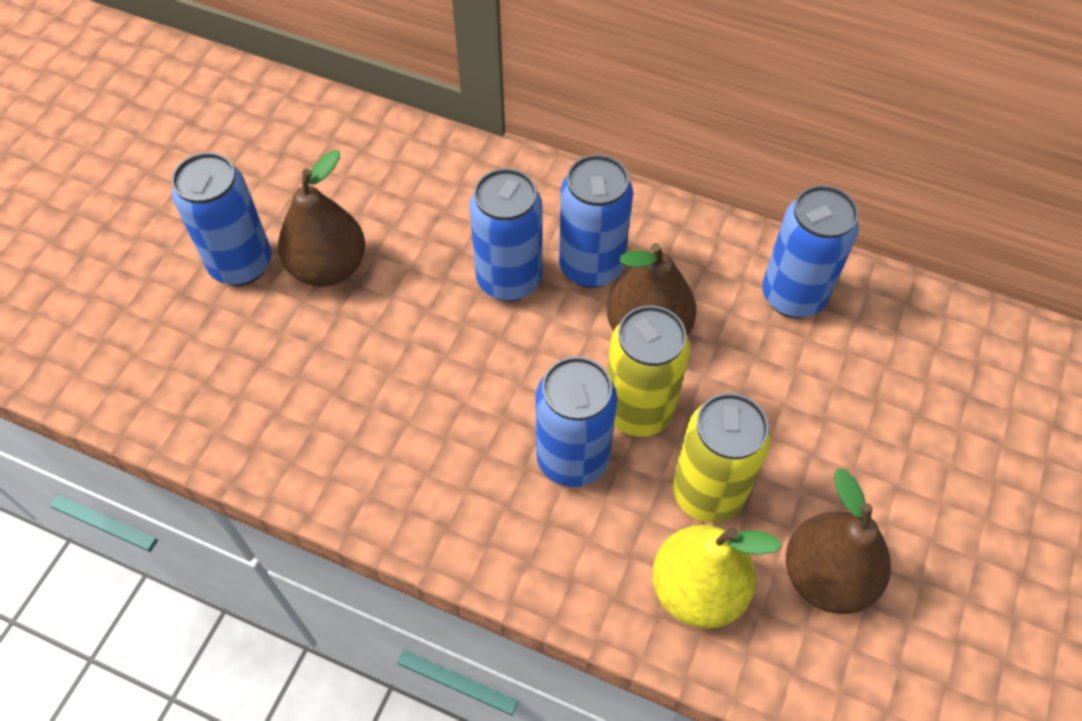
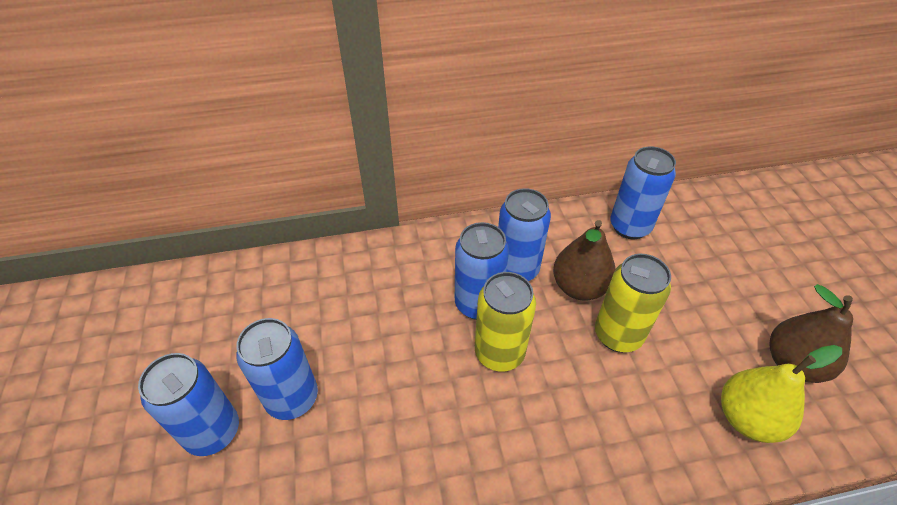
camera: 35 degrees left, 10 degrees down
brown pear [278,150,365,287] -> none
blue can [536,356,617,487] -> blue can moved to [138,353,239,456]
yellow can [672,393,771,523] -> yellow can moved to [475,272,536,371]

